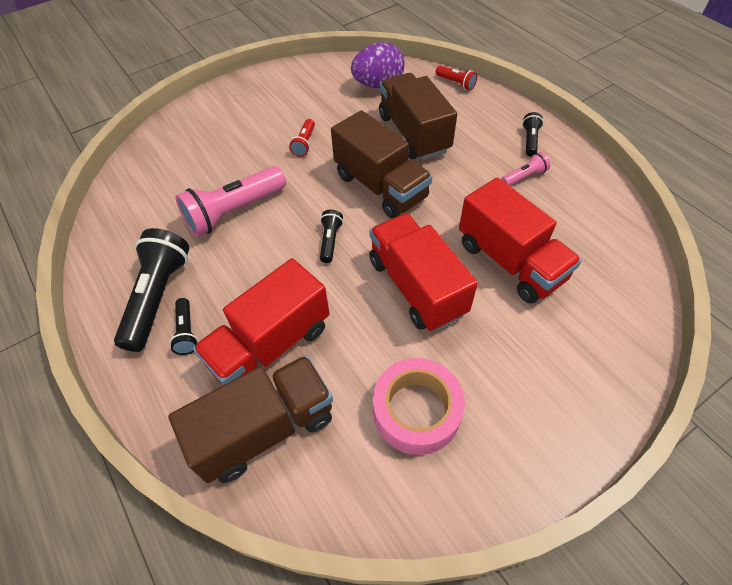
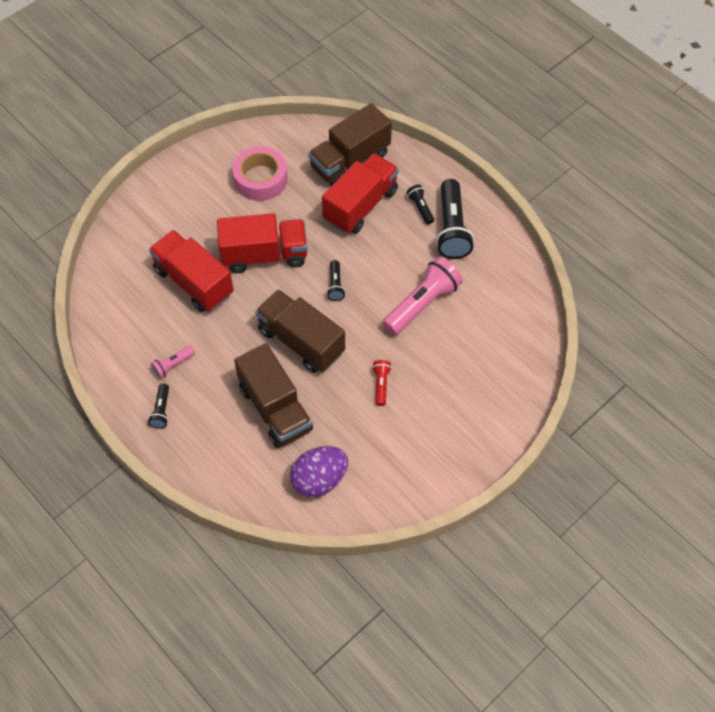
camera: 170 degrees right, 5 degrees up
red truck [369,213,478,332] -> red truck turned 60 degrees counterclockwise [217,213,308,273]
red flashlight [436,66,477,90] -> none

